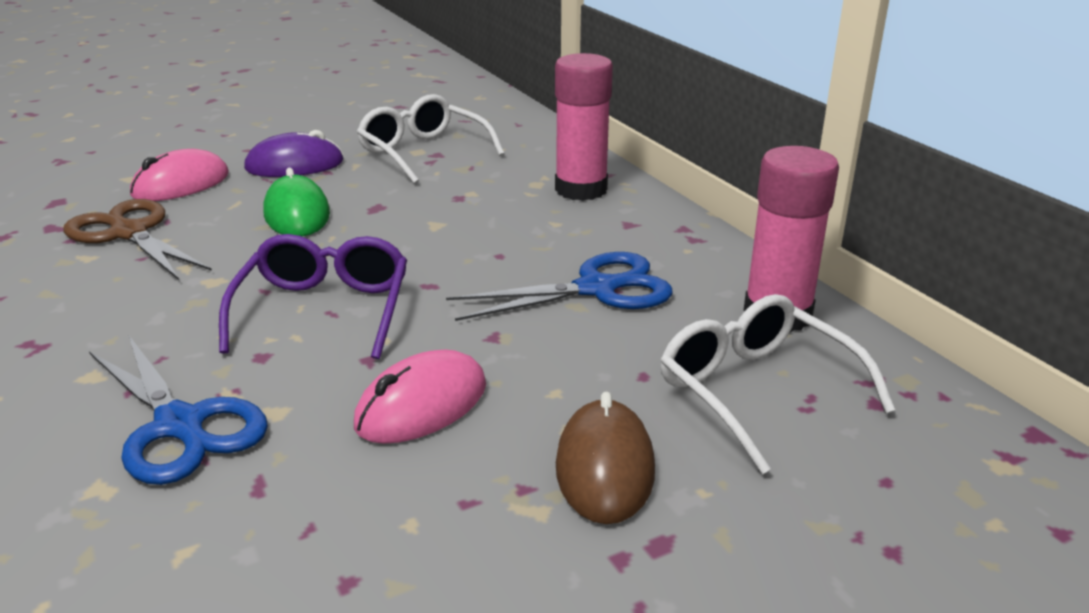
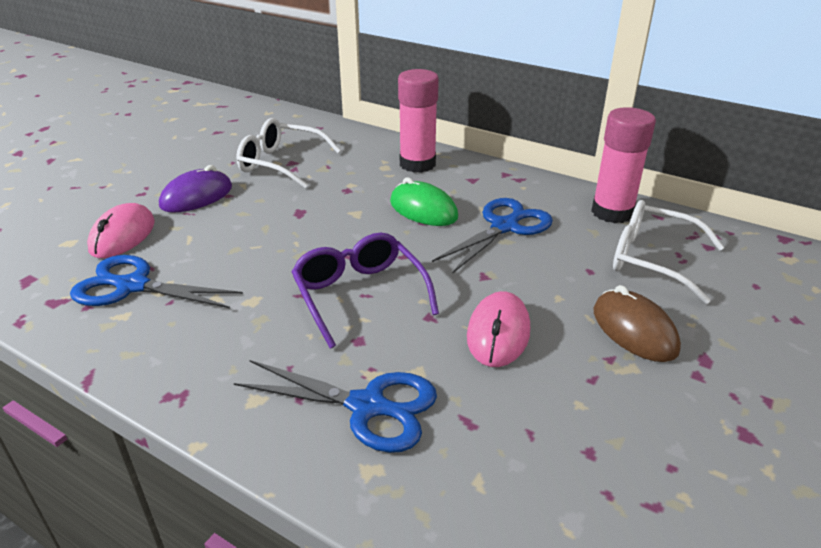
camera: 30 degrees left, 5 degrees up
brown scissors [64,199,212,280] -> blue scissors [70,255,243,308]
green mouse [263,168,330,236] -> green mouse moved to [390,177,458,226]

